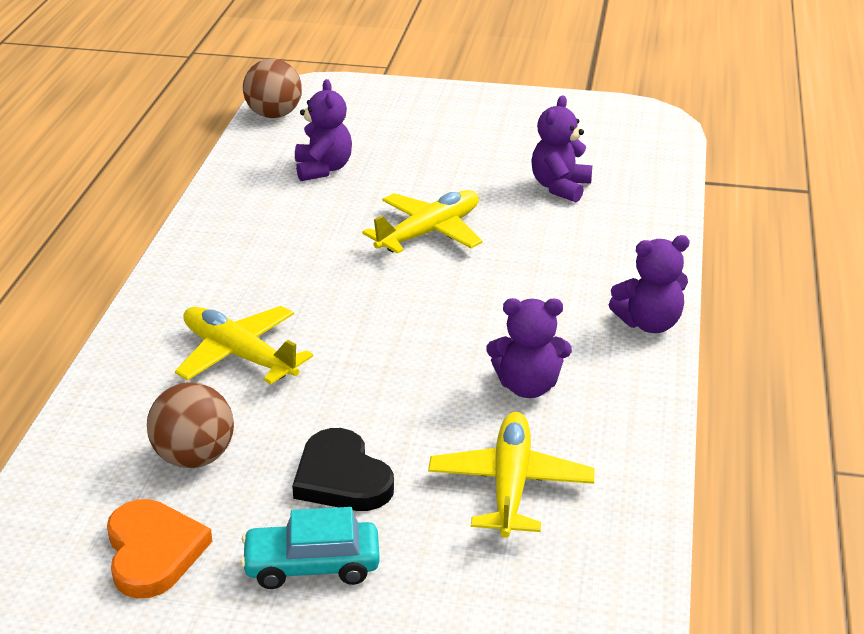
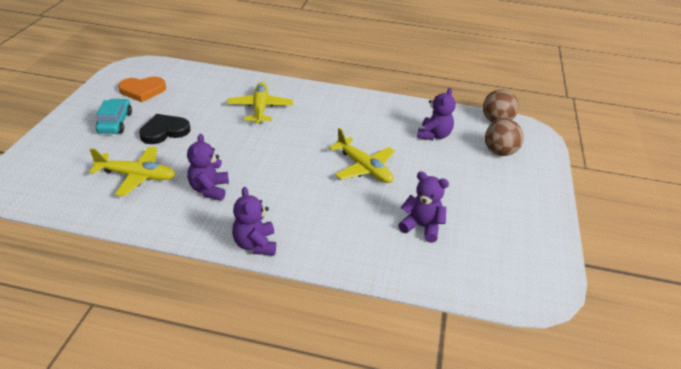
camera: 90 degrees right, 5 degrees up
brown ball [147,382,234,468] -> brown ball moved to [485,119,524,156]
yellow plane [175,306,313,384] -> yellow plane turned 45 degrees counterclockwise [227,82,293,124]
purple teddy bear [295,79,352,181] -> purple teddy bear turned 60 degrees counterclockwise [417,88,456,140]

